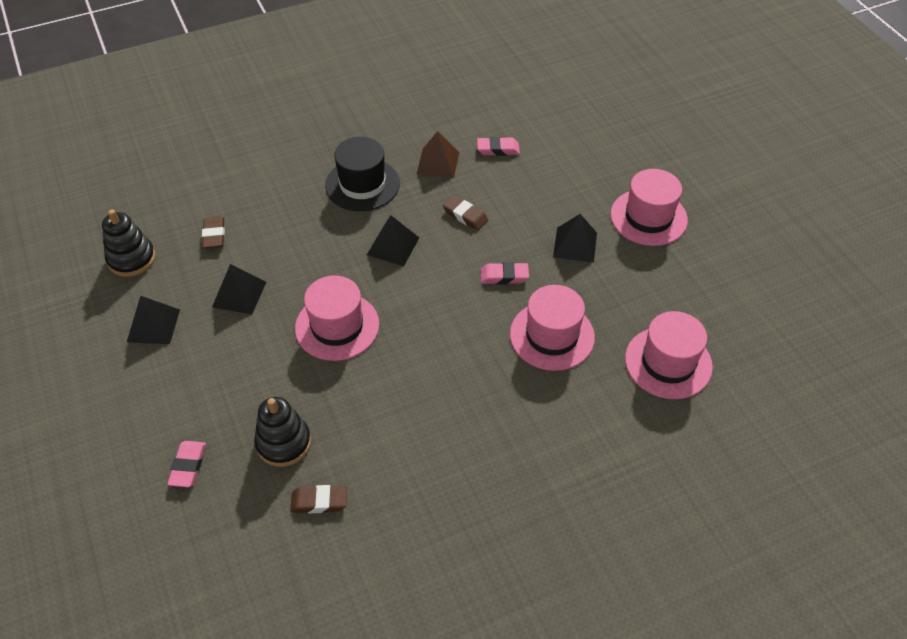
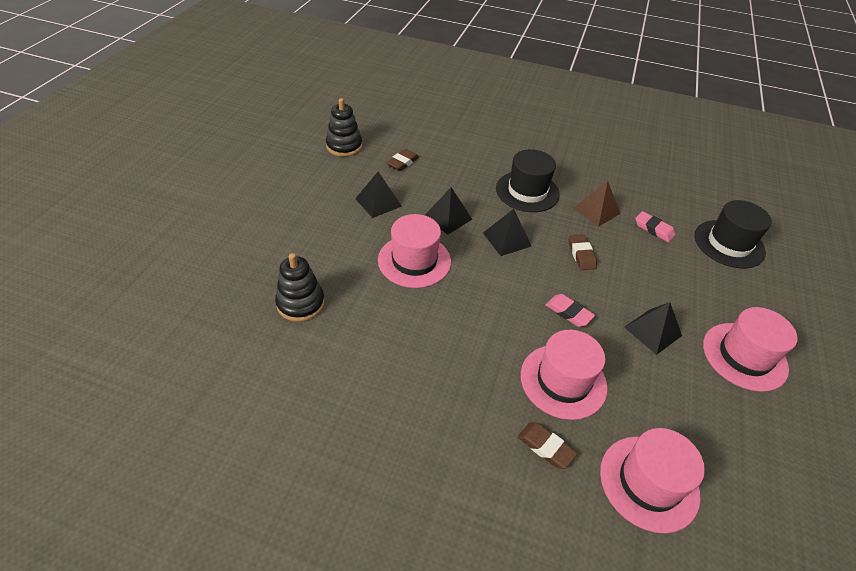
camera: 40 degrees right, 5 degrees down
black pyramid [127,296,180,344] -> black pyramid moved to [425,187,472,235]
pink eraser [167,441,206,487] -> none
brown eraser [290,485,347,513] -> brown eraser moved to [518,422,577,469]
none -> black hat [695,200,772,268]

